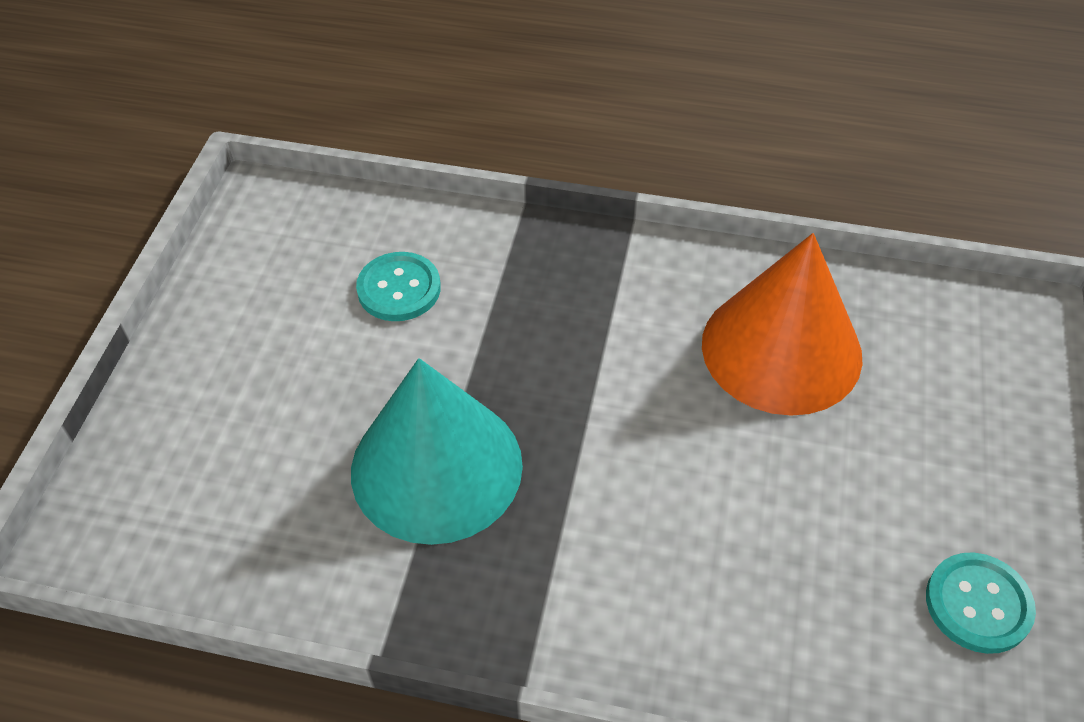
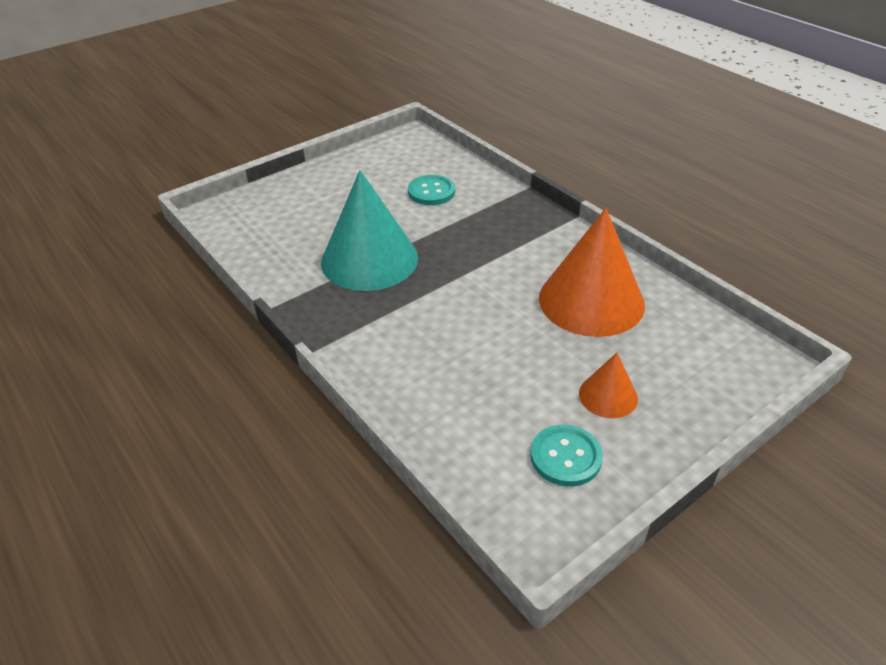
camera: 40 degrees right, 10 degrees down
none -> orange cone [579,353,638,418]

